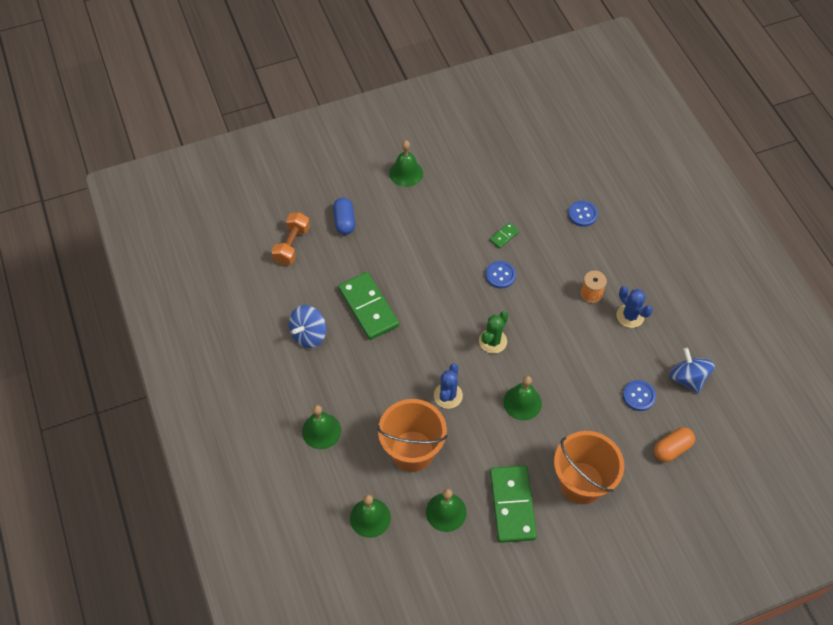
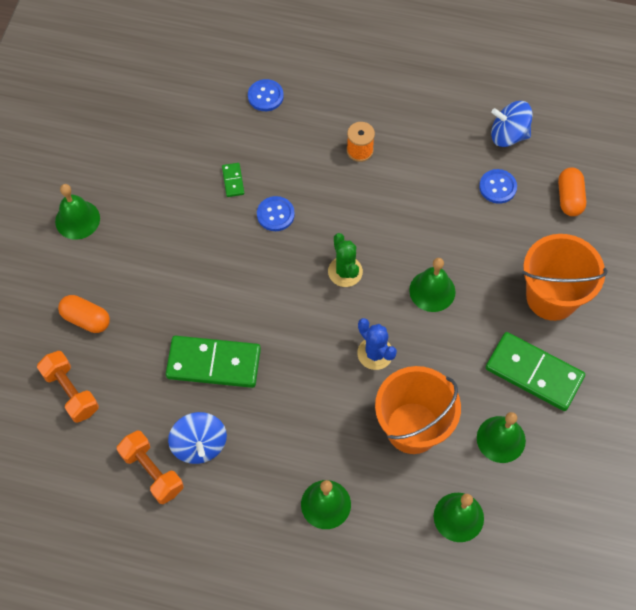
camera: 55 degrees left, 5 degrees up
blue capsule [333,197,355,235] -> orange capsule [58,295,110,333]
blue cactus [616,286,653,328] -> none
none -> orange dumbbell [117,430,184,504]

